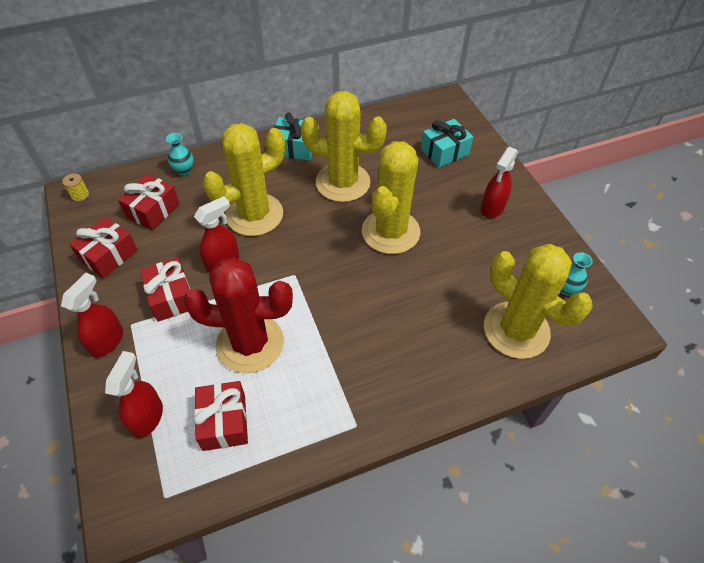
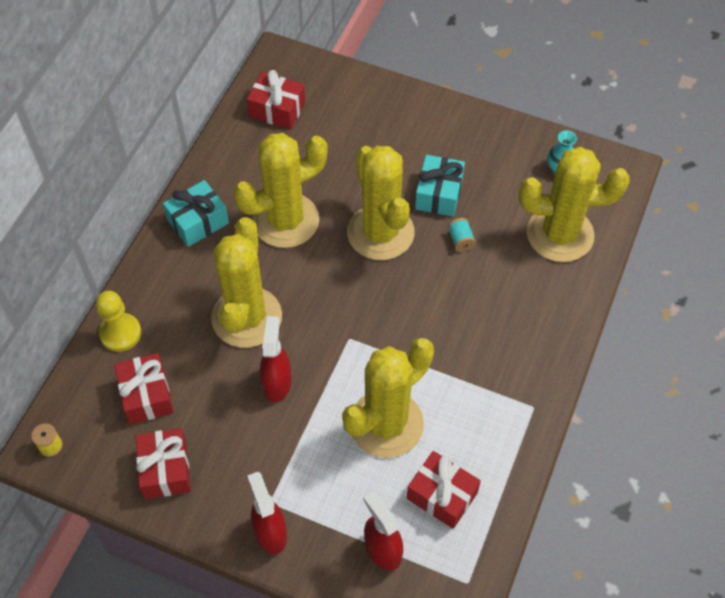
camera: 45 degrees left, 5 degrees up
red gift [140,258,190,322] -> red gift moved to [247,70,305,130]
turquoise vase [166,133,194,175] -> yellow pawn [96,291,141,352]
red cactus [183,257,293,373] -> yellow cactus [342,338,434,458]
turquoise gift [421,119,473,168] -> turquoise gift moved to [415,155,465,217]
red spray bottle [481,147,518,218] -> none
none -> turquoise spool [448,218,476,252]

